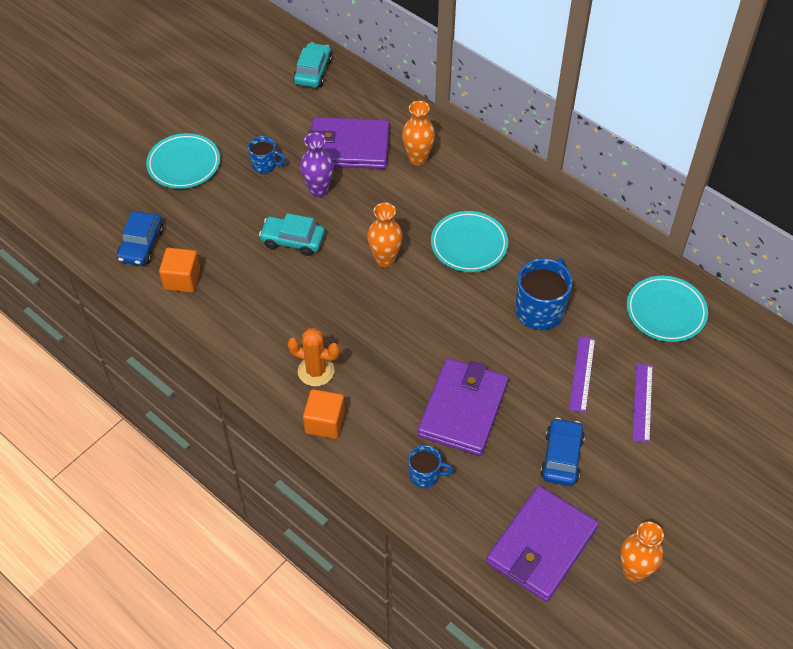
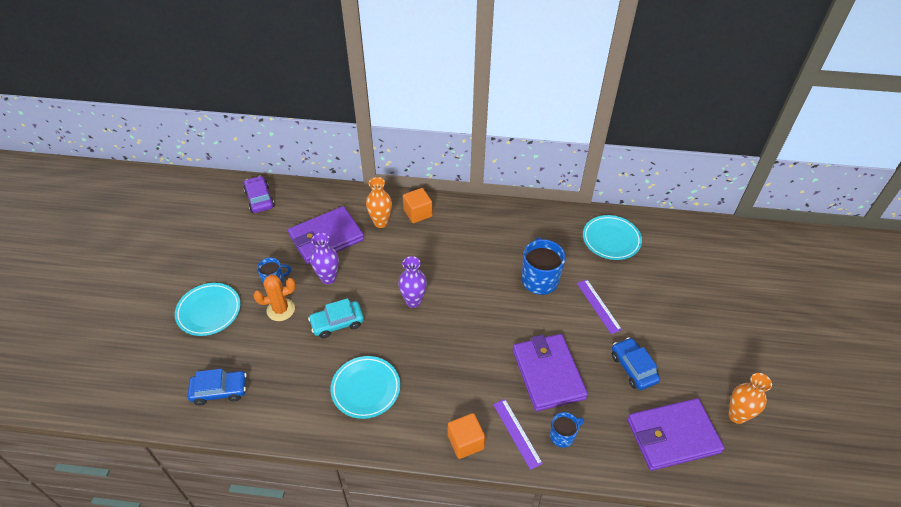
camera: 35 degrees left, 5 degrees down
blue car [117,212,164,266] -> blue car turned 75 degrees counterclockwise [188,369,247,405]
orange cube [159,248,200,293] -> orange cube moved to [403,188,432,223]
orange cactus [287,328,340,386] -> orange cactus moved to [254,275,296,321]
turquoise car [293,42,332,88] -> purple car [244,176,275,213]
orange vase [368,203,403,267] -> purple vase [398,256,427,308]
turquoise plate [431,211,508,272] -> turquoise plate moved to [331,356,400,419]
purple wallet [486,486,599,602] -> purple wallet turned 75 degrees clockwise [627,398,725,471]
purple ruler [632,363,653,443] -> purple ruler moved to [493,399,543,470]

